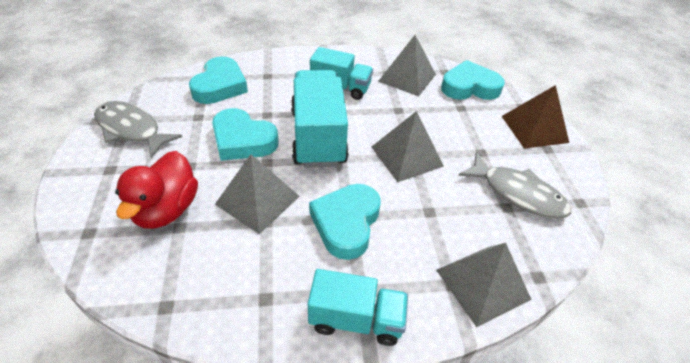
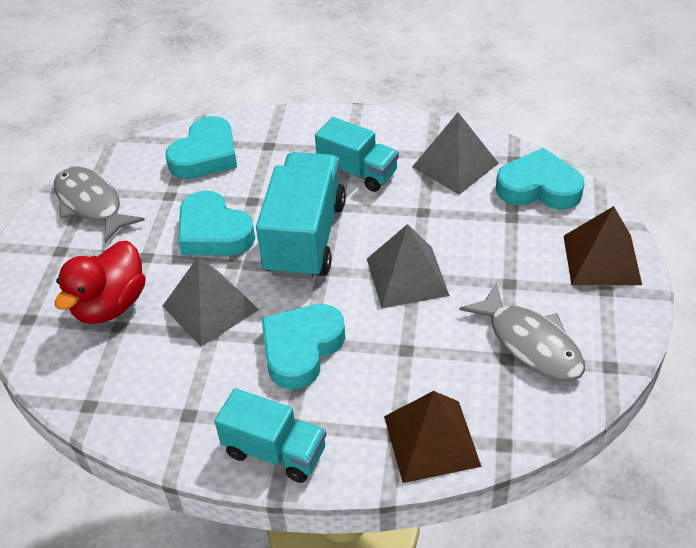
camera: 20 degrees right, 0 degrees up
grey pyramid [436,243,531,327] -> brown pyramid [384,391,482,483]

